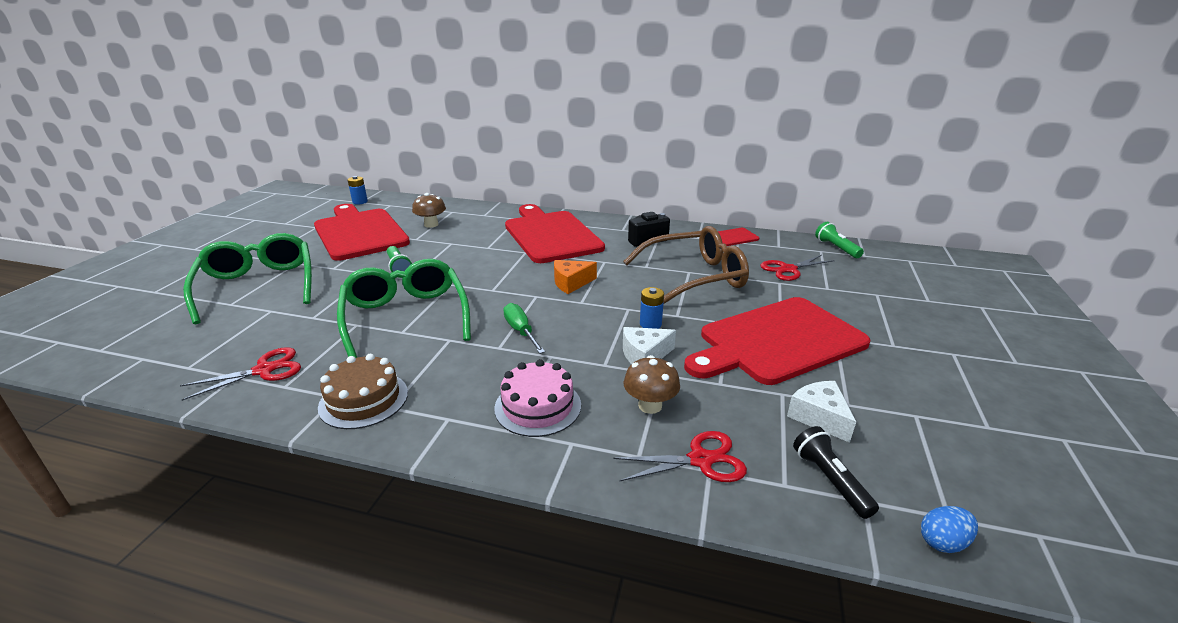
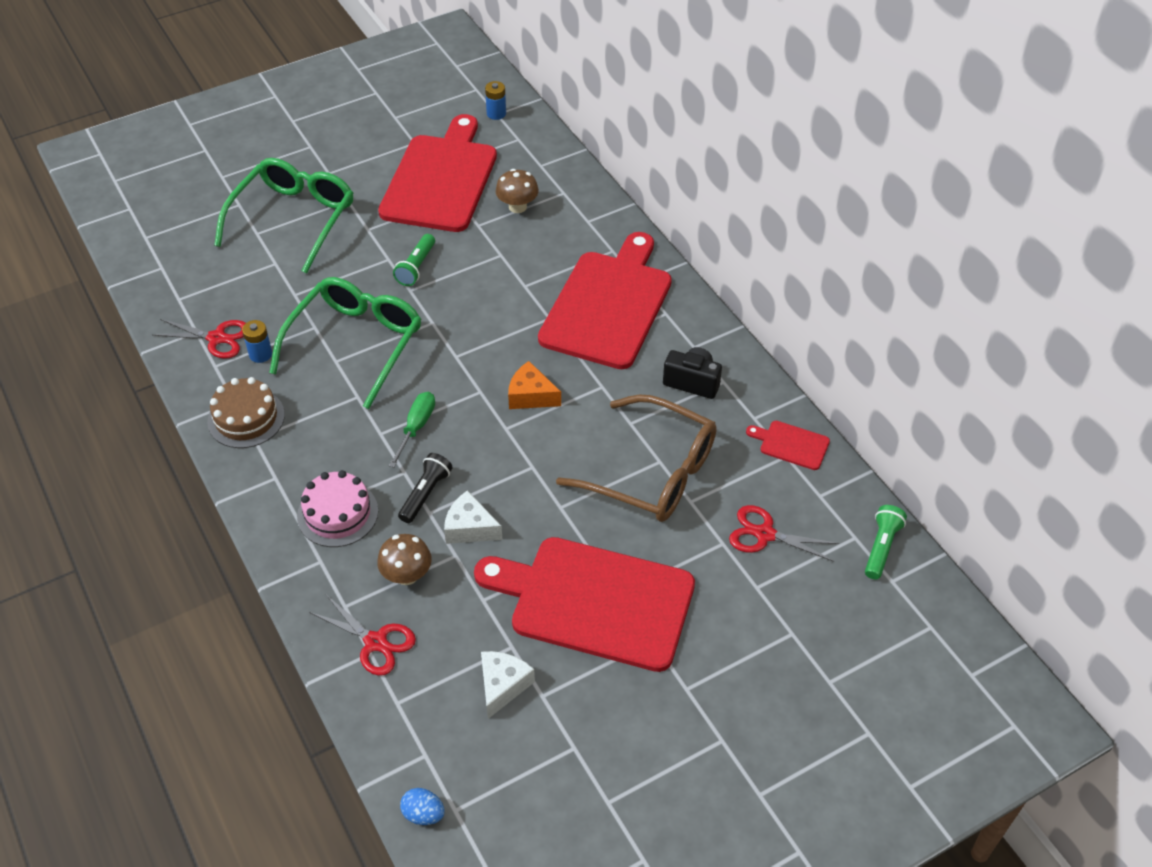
camera: 45 degrees right, 20 degrees up
blue battery [640,287,664,329] -> blue battery moved to [242,320,272,363]
black flashlight [793,426,879,519] -> black flashlight moved to [398,453,453,523]

